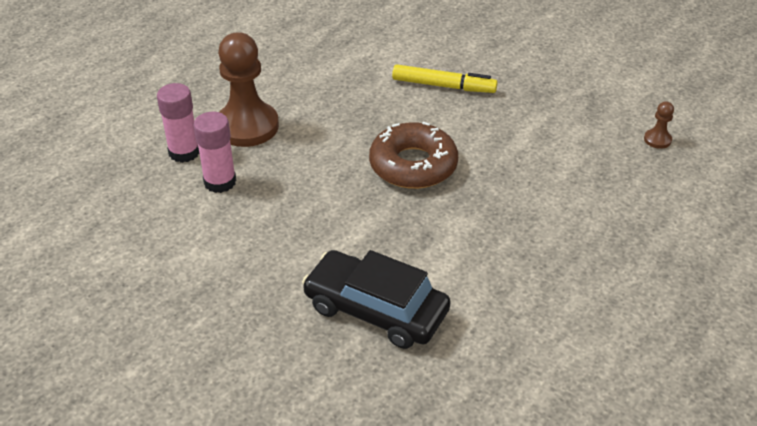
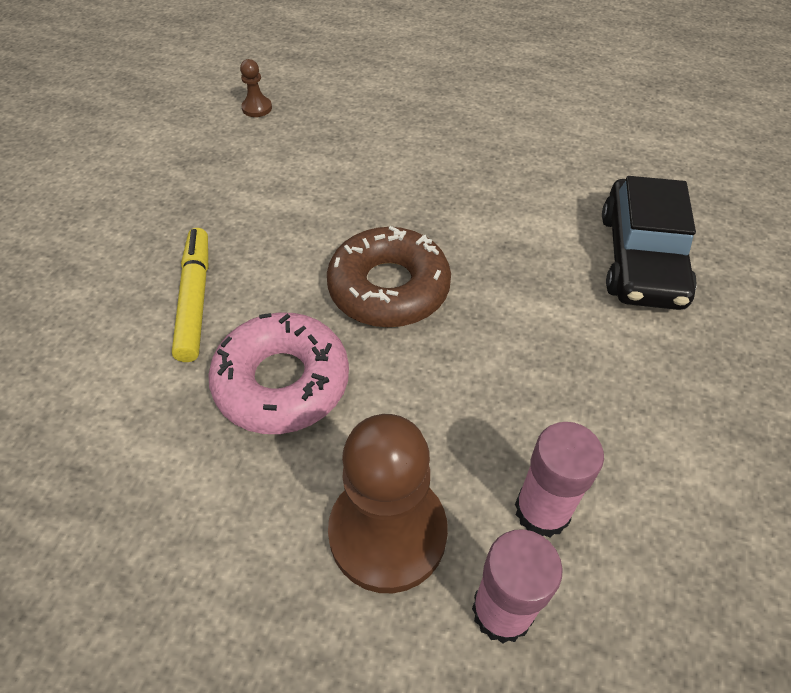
camera: 110 degrees left, 10 degrees up
none -> pink donut [208,313,349,434]

